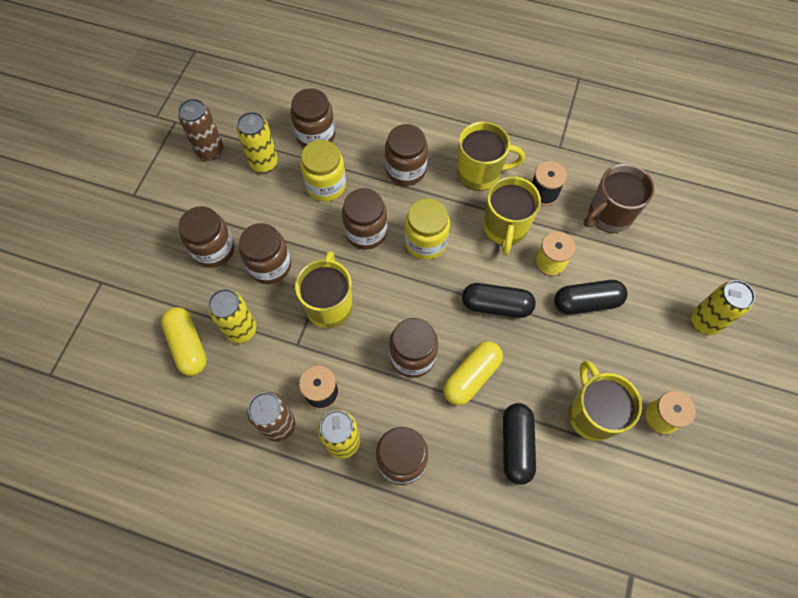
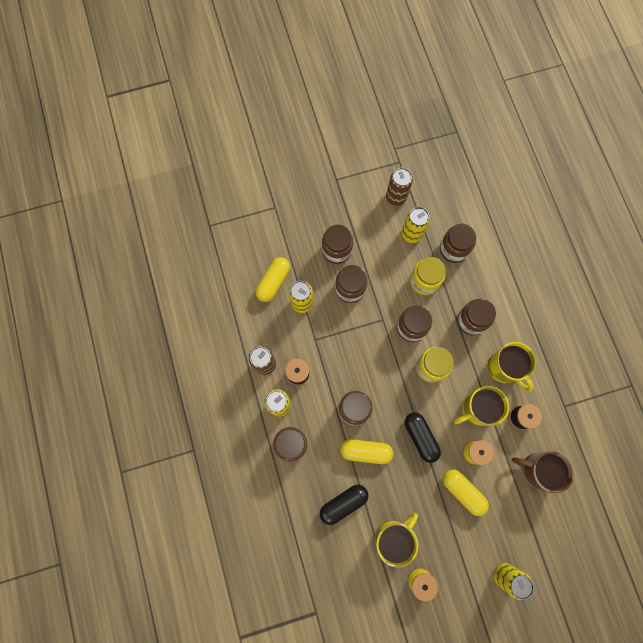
camera: 55 degrees right, 10 degrees up
yellow mug [295,251,352,328] -> none
black capsule [554,280,627,315] -> yellow capsule [443,469,489,516]

